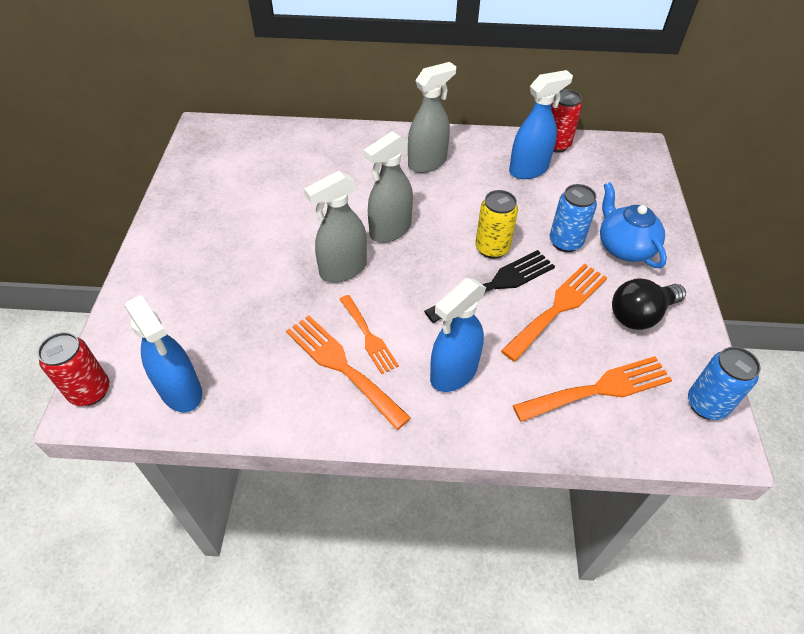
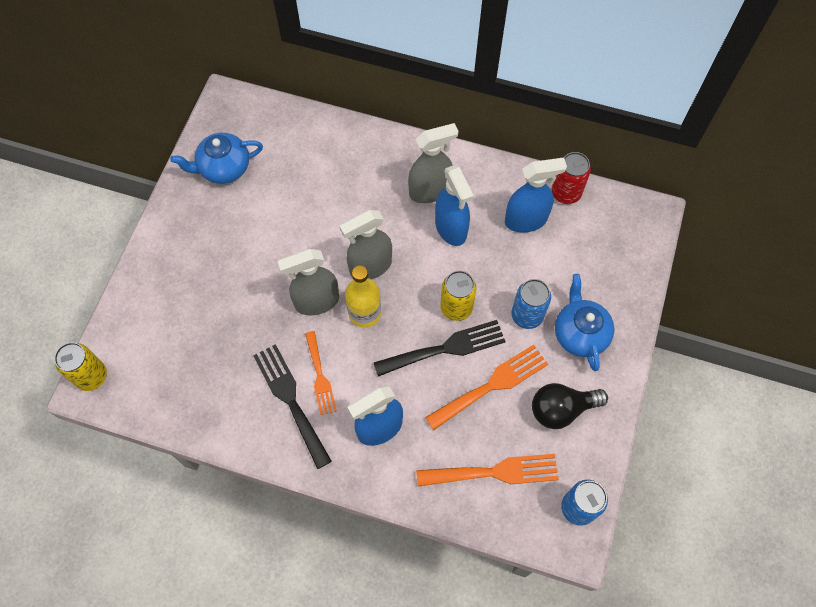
camera: 15 degrees right, 15 degrees up
red can [37,332,109,406] -> yellow can [54,342,107,391]
blue spray bottle [125,295,202,412] -> blue spray bottle moved to [435,165,474,246]
orange fork [286,315,411,430] -> black fork [253,344,332,469]
none -> blue teapot [170,133,263,184]
none -> yellow bottle [345,265,381,328]

